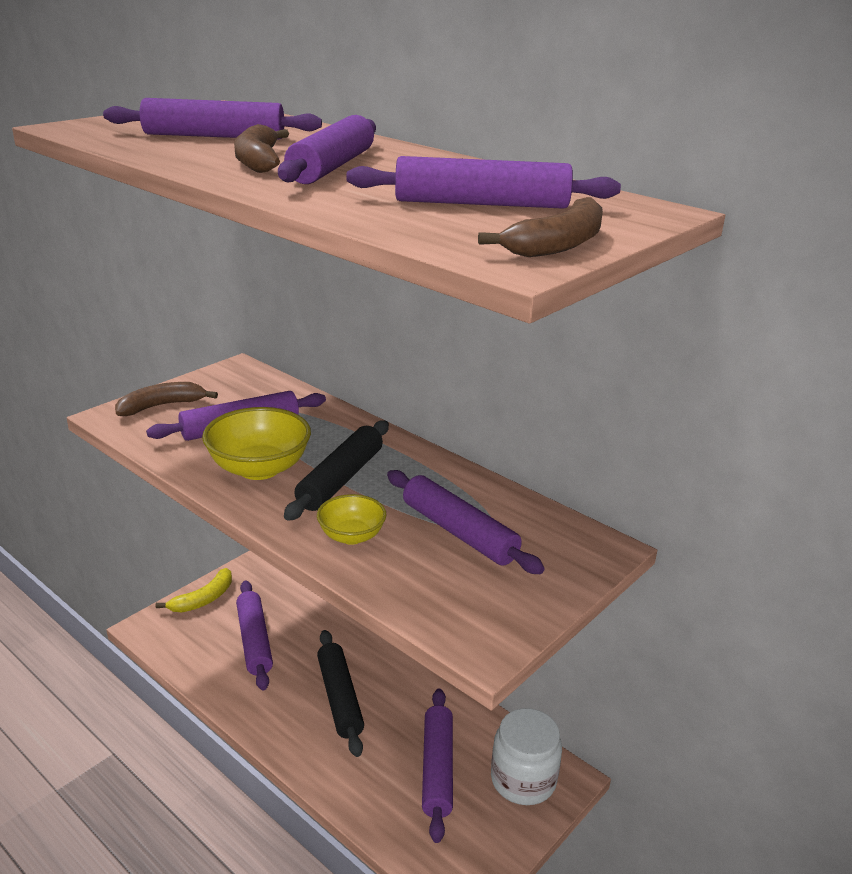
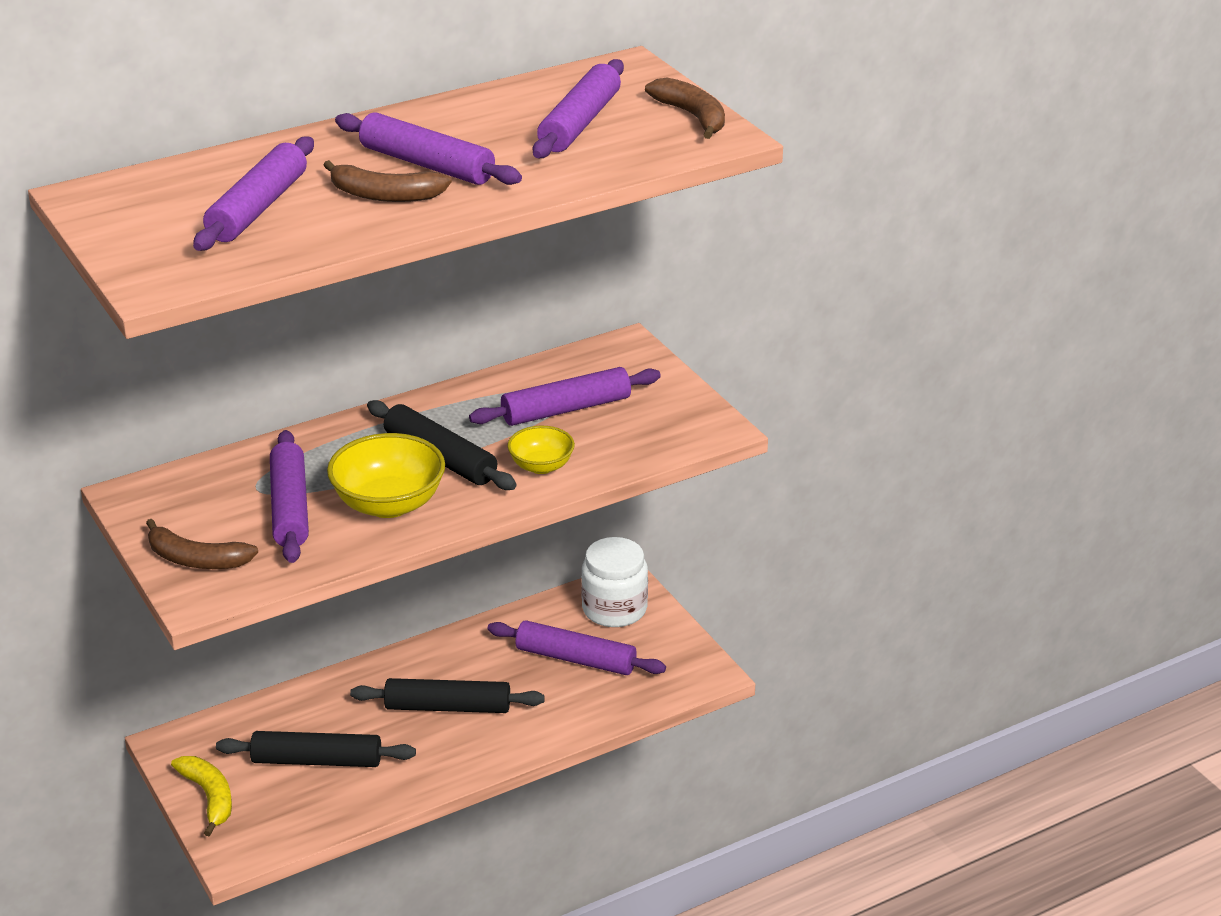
camera: 70 degrees left, 5 degrees up
brown banana [115,382,218,416] -> brown banana turned 60 degrees counterclockwise [146,519,258,569]
purple rolling pin [236,581,273,691] -> black rolling pin [216,731,416,767]

